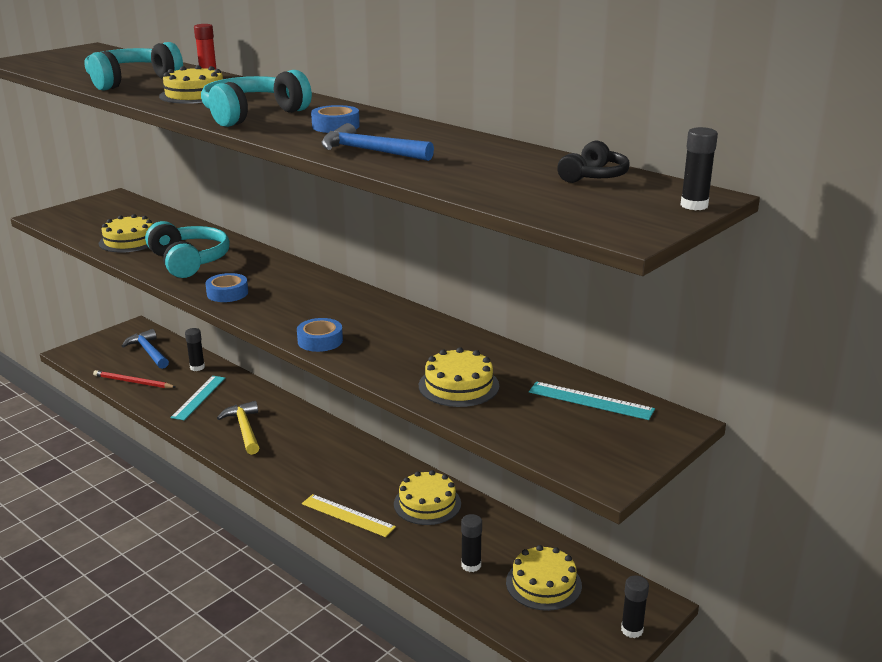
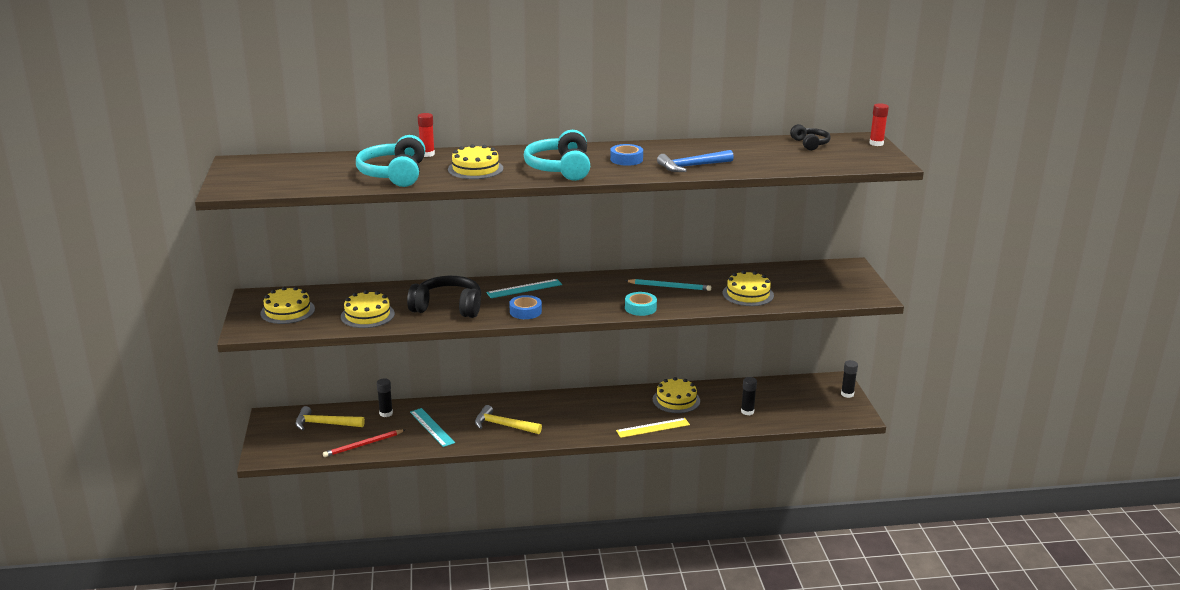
camera: 50 degrees left, 0 degrees up
blue hammer [122,329,169,369] -> yellow hammer [295,406,365,430]
turquoise headphones [145,221,230,278] -> black headphones [407,276,481,318]
blue tape [297,318,343,352] -> turquoise tape [625,292,657,316]
yellow cake [506,545,582,611] -> yellow cake moved to [260,287,315,324]
turquoise ruler [529,382,655,420] -> turquoise ruler moved to [486,279,562,298]
black glue stick [680,127,718,210] -> red glue stick [869,103,889,146]
none -> turquoise pencil [625,279,711,291]

